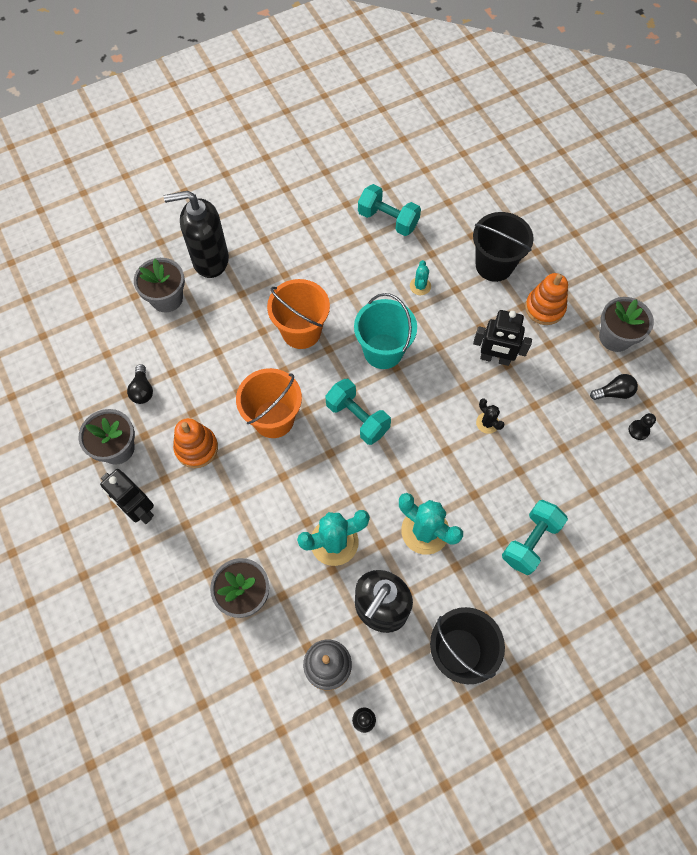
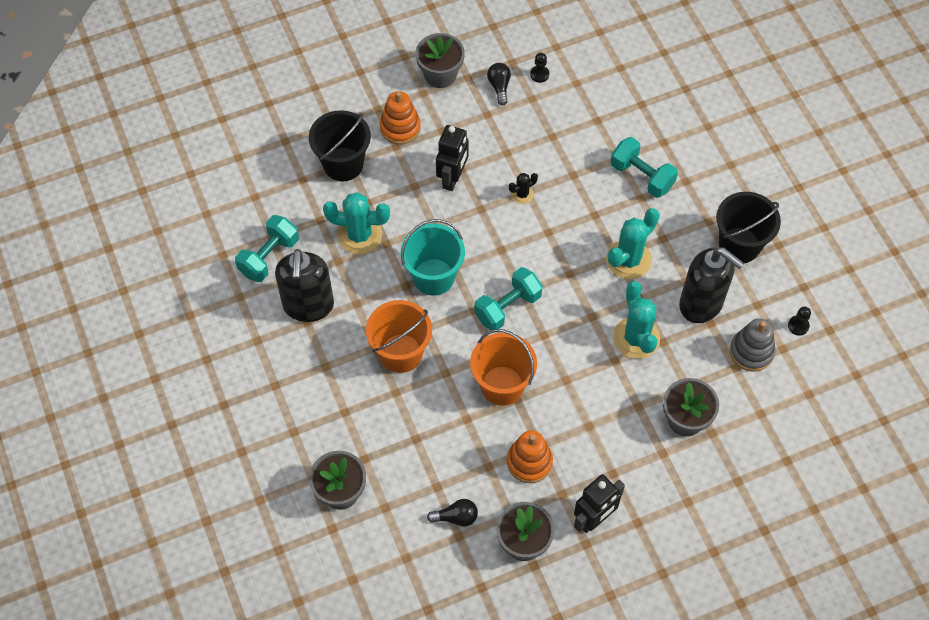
camera: 85 degrees left, 5 degrees down
black soap dispenser [164,191,229,278] -> black soap dispenser moved to [275,249,334,322]
turquoise cactus [410,260,431,295] -> turquoise cactus [323,192,390,254], size x1.96

